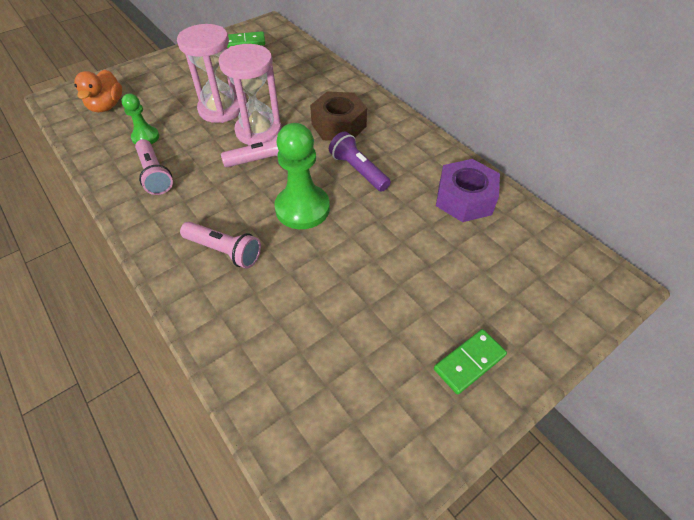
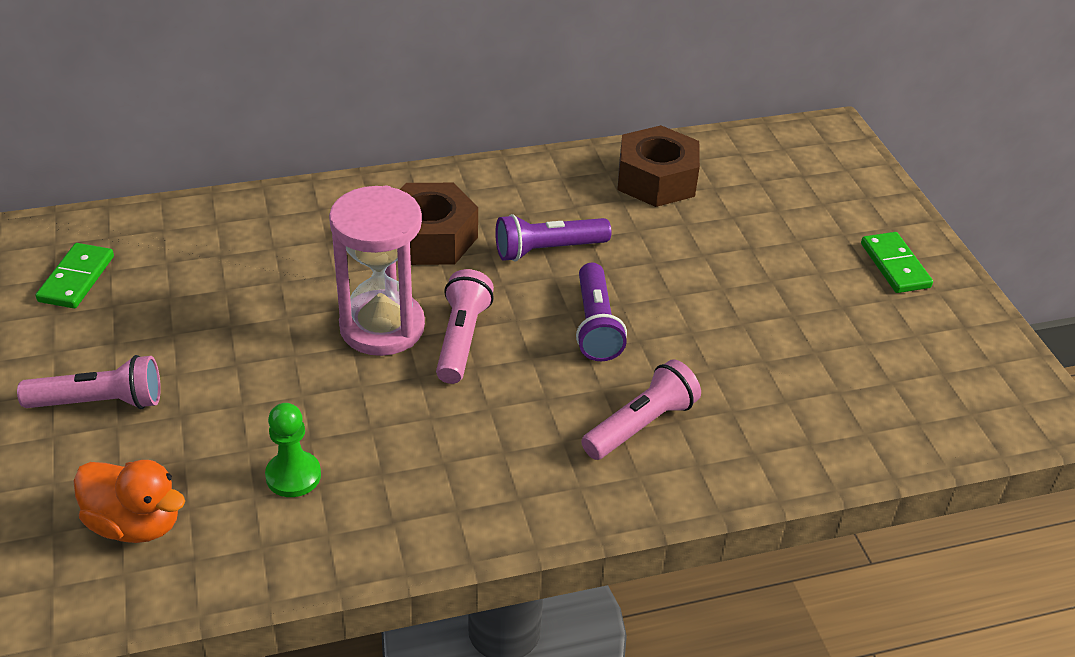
camera: 70 degrees left, 10 degrees down
pink flashlight [135,139,173,195] -> pink flashlight moved to [17,355,161,409]
pink hourglass [177,24,240,123] -> none
green pawn [274,123,330,229] -> purple flashlight [576,263,627,361]
purple nut [436,159,500,222] -> brown nut [617,125,700,207]

